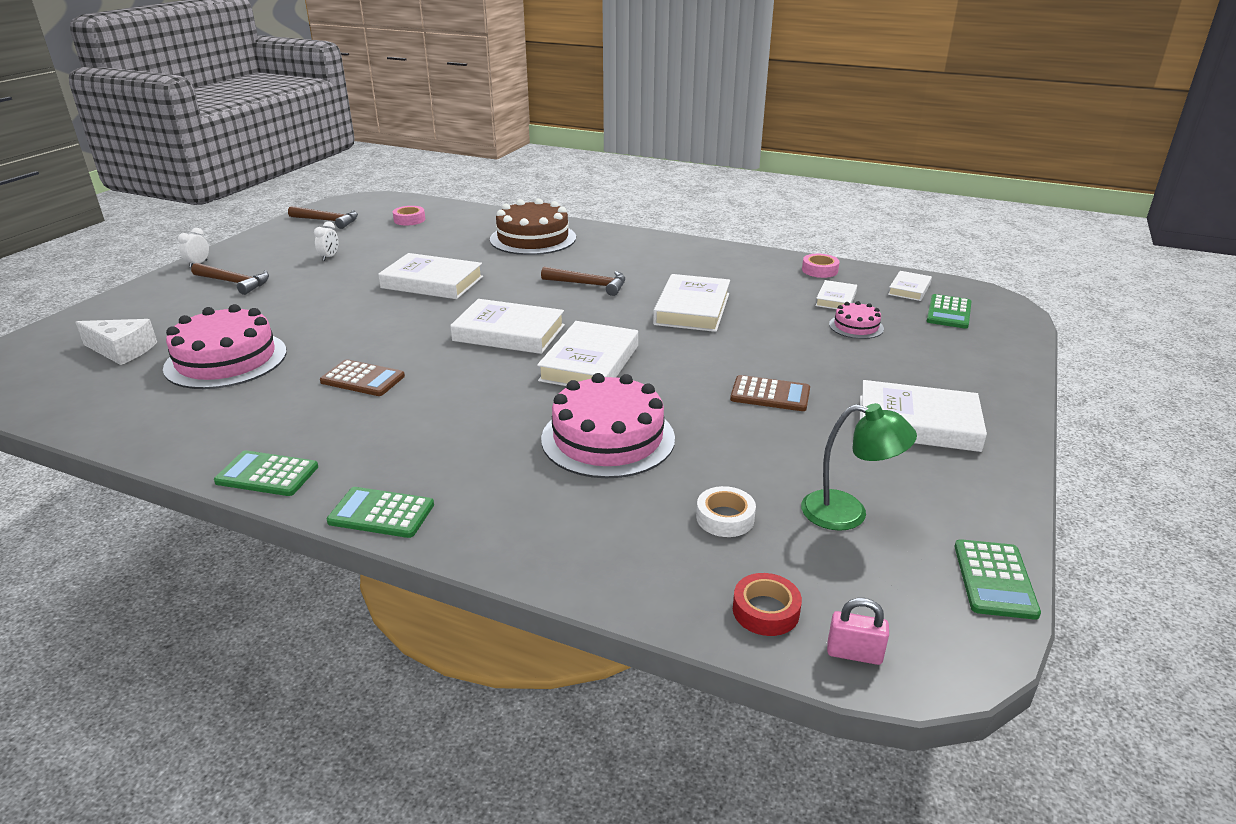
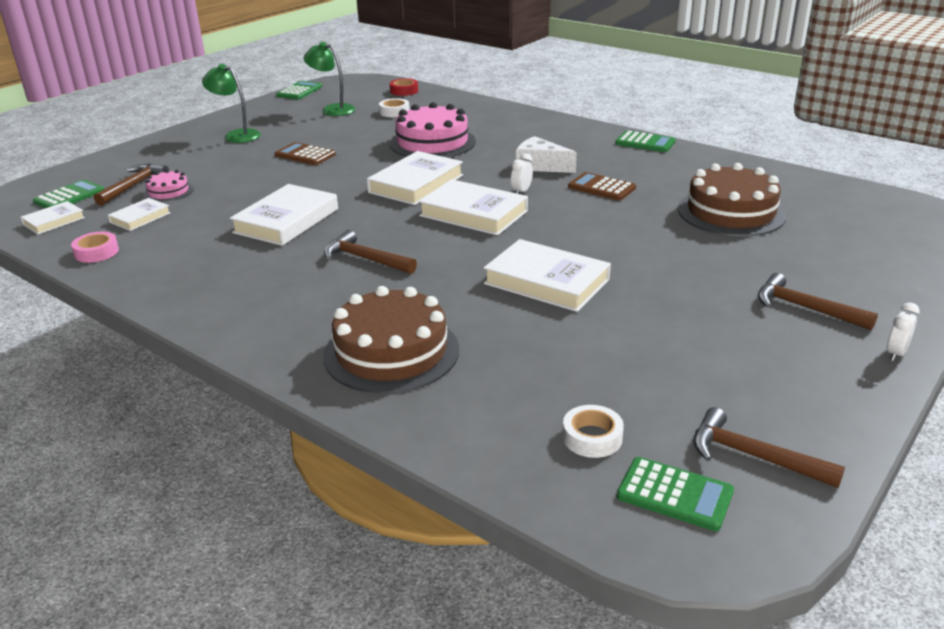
camera: 165 degrees left, 0 degrees up
white cheese [75,319,157,365] -> white cheese moved to [516,136,577,173]
pink cake [163,304,287,389] -> brown cake [678,163,786,236]
white clock [314,221,338,261] -> white clock moved to [511,154,533,194]
green calculator [326,487,434,538] -> green calculator moved to [617,457,734,531]
pink tape [393,206,425,225] -> white tape [562,405,624,458]
pink padlock [827,598,889,665] -> none
white book [860,380,987,452] -> green lamp [202,64,261,143]
none -> brown hammer [94,164,169,206]

